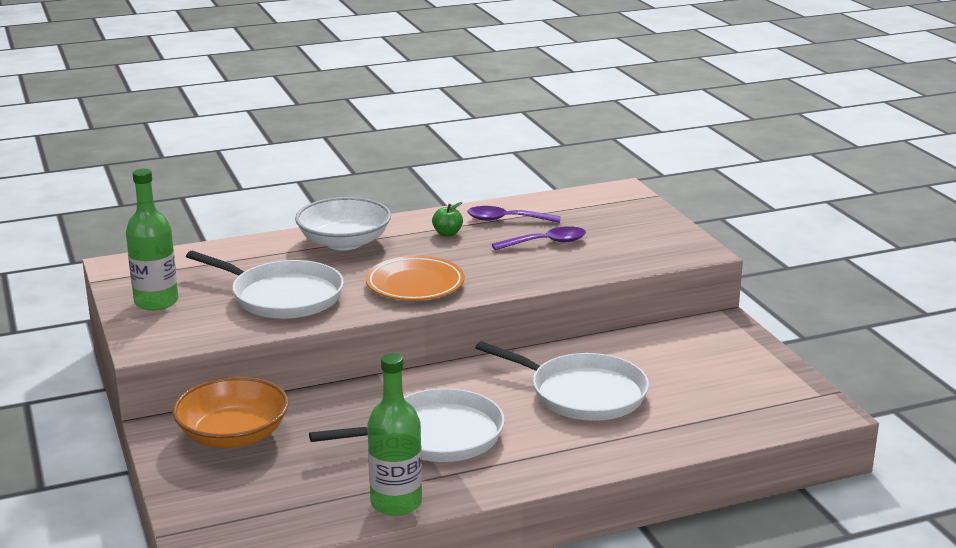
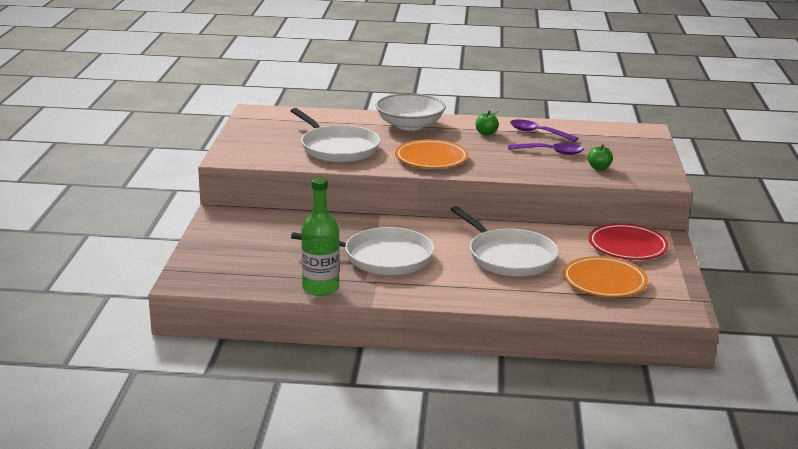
camera: 25 degrees right, 0 degrees up
green bottle [126,169,178,311] -> none
orange bowl [173,377,289,448] -> none
none -> orange plate [563,256,648,297]
none -> green apple [588,144,613,170]
none -> red plate [589,223,669,260]

